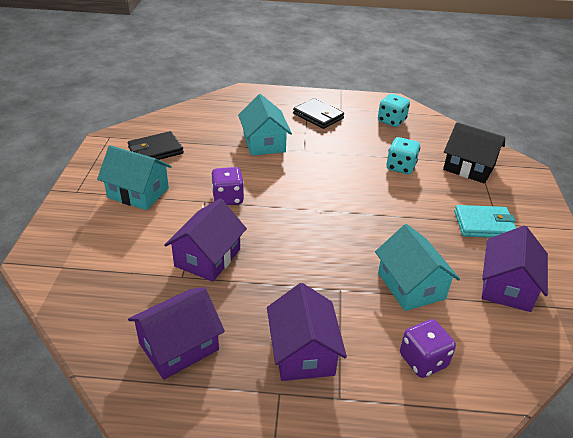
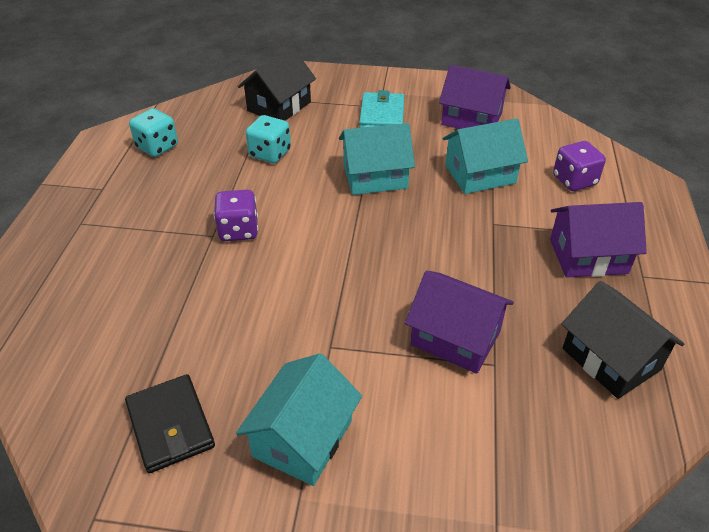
camera: 85 degrees left, 5 degrees up
purple house [128,287,225,380] -> black house [561,281,684,399]
purple dice [211,167,244,205] -> purple dice moved to [214,190,258,241]
turquoise house [238,94,292,156] -> turquoise house moved to [339,123,415,195]
black wallet [293,98,344,129] -> none

